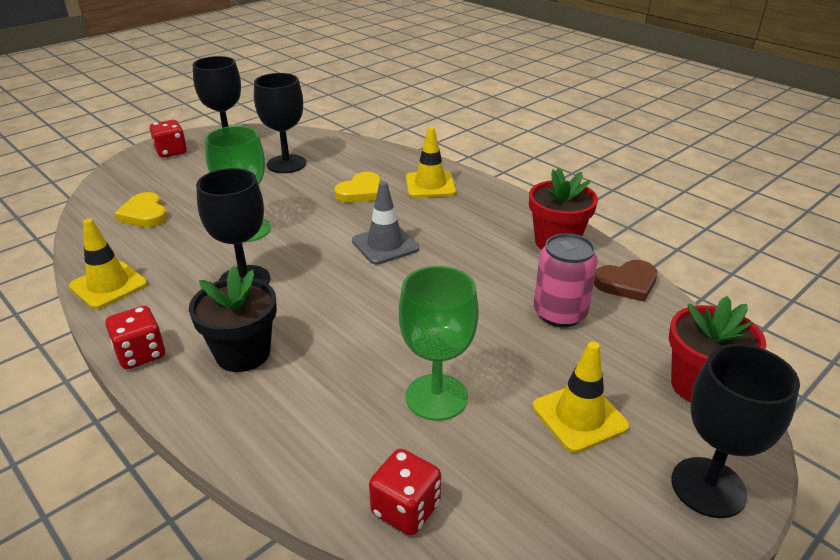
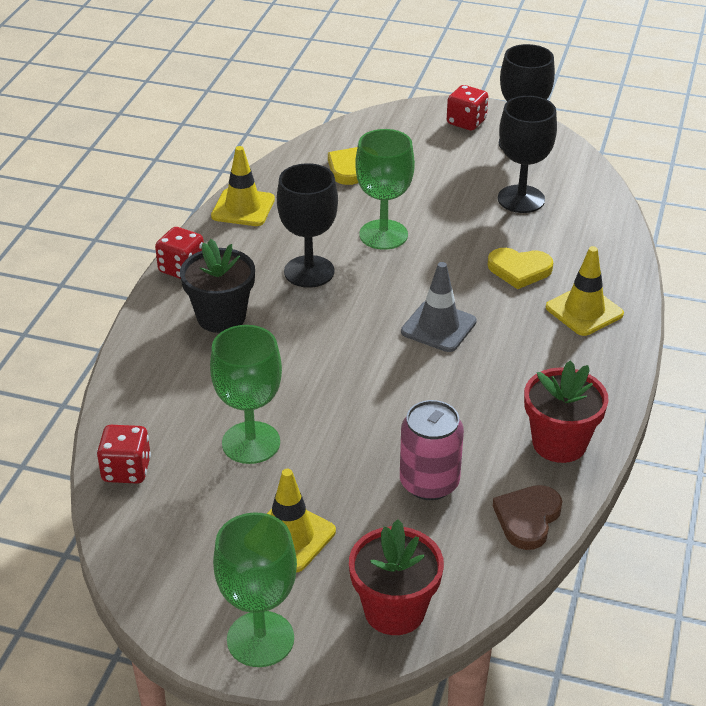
camera: 60 degrees right, 5 degrees up
brown heart [594,260,657,302] -> brown heart turned 75 degrees clockwise [493,485,562,550]
black goblet [671,344,800,518] -> green goblet [213,512,297,667]

